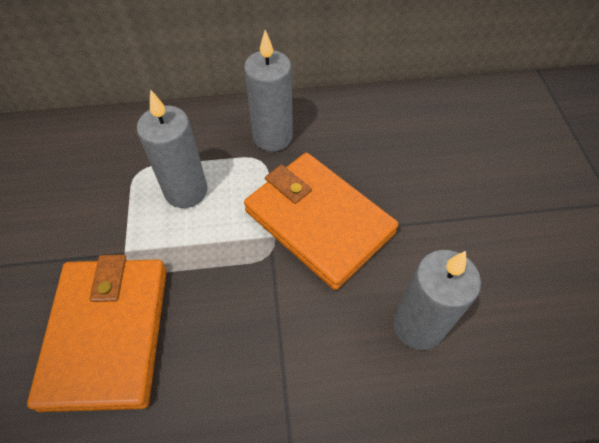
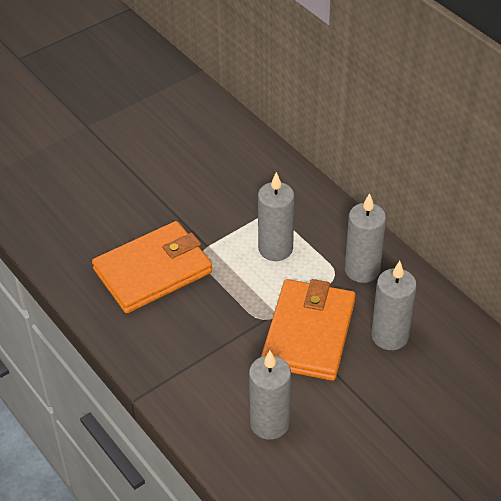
camera: 60 degrees right, 10 degrees down
none -> grey candle [371,261,417,350]

